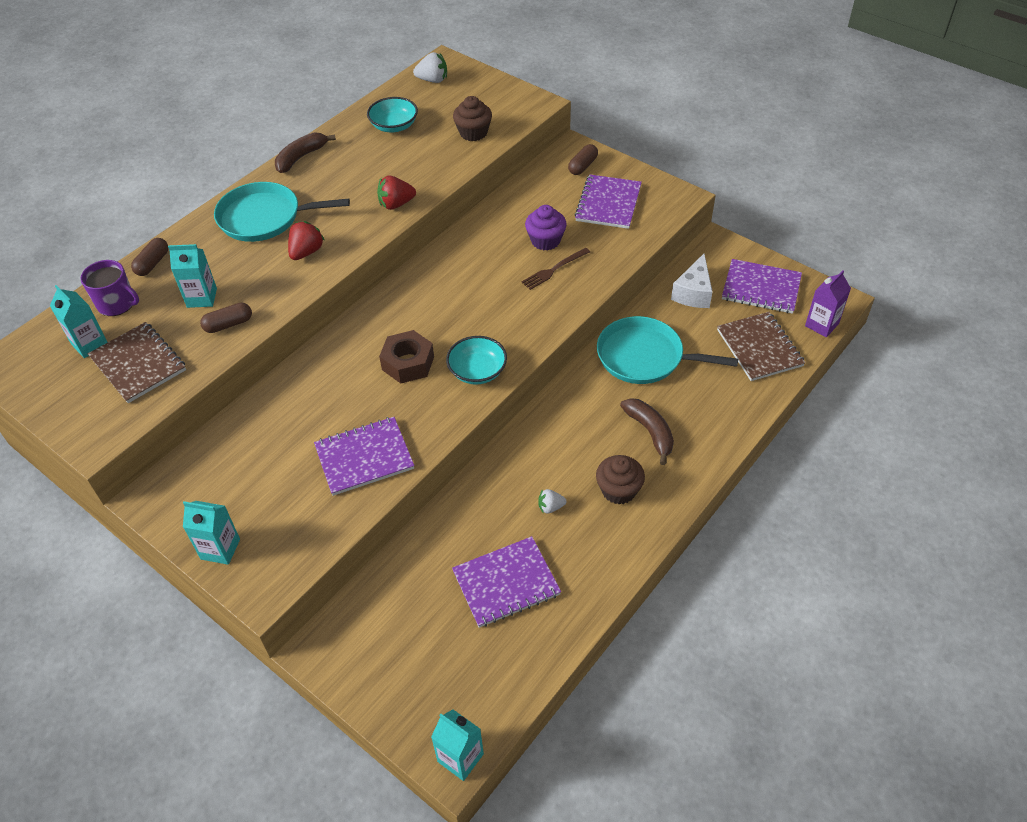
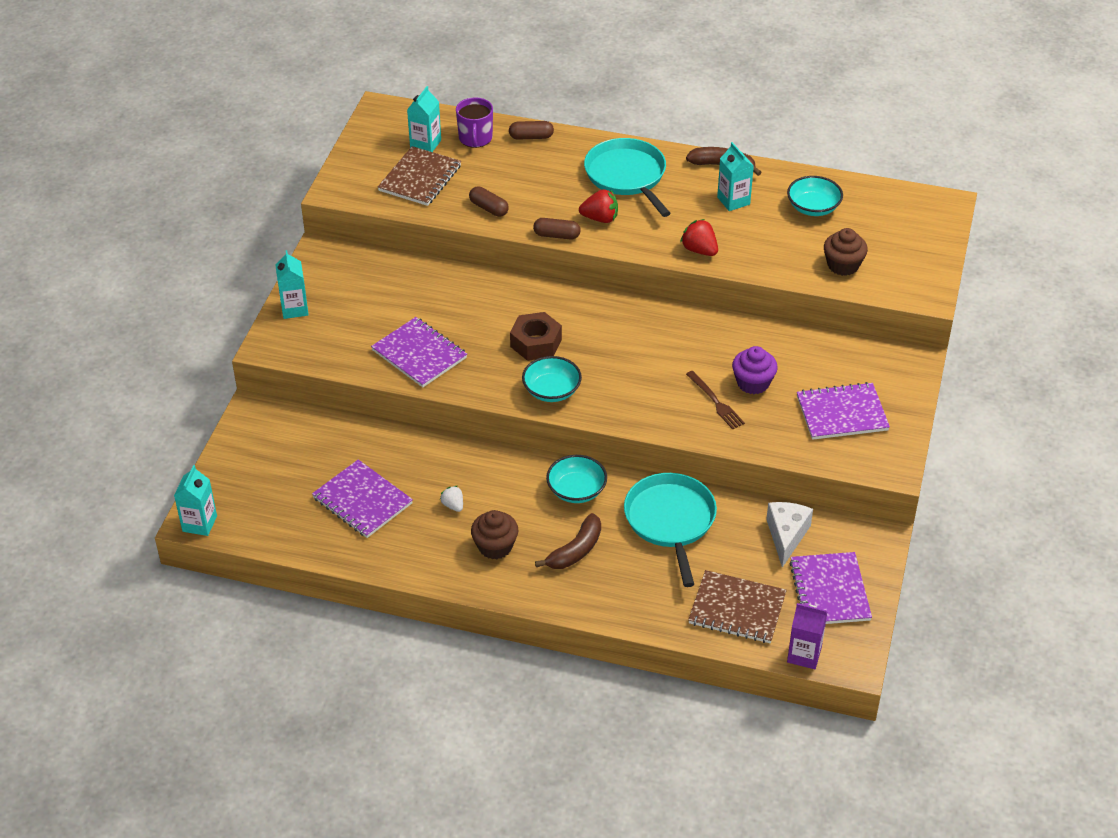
camera: 65 degrees right, 5 degrees down
turquoise carton [168,244,217,308] -> turquoise carton moved to [717,142,754,211]
white strawberry [413,52,447,83] -> none
brown fork [522,248,590,290] -> brown fork turned 150 degrees counterclockwise [686,371,745,429]
brown capsule [568,144,598,175] -> brown capsule moved to [533,218,581,240]
white cheese [671,254,713,308] -> white cheese turned 105 degrees clockwise [766,502,813,568]
brown notebook [717,312,805,381] -> brown notebook turned 60 degrees clockwise [688,570,787,643]
none -> turquoise bowl [546,455,607,503]

